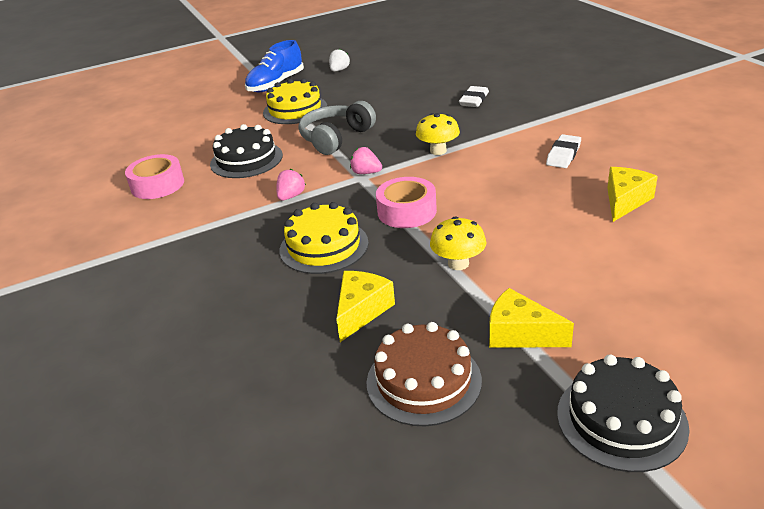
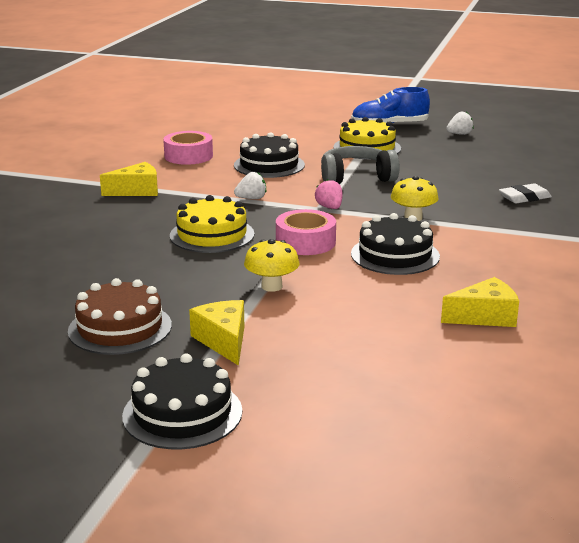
camera: 40 degrees right, 10 degrees down
pink strawberry [276,169,306,201] -> white strawberry [234,172,266,199]
yellow cheese [336,271,395,342] -> yellow cheese moved to [100,162,158,196]
white eraser [546,134,581,168] -> none
none -> black cake [351,213,440,275]

